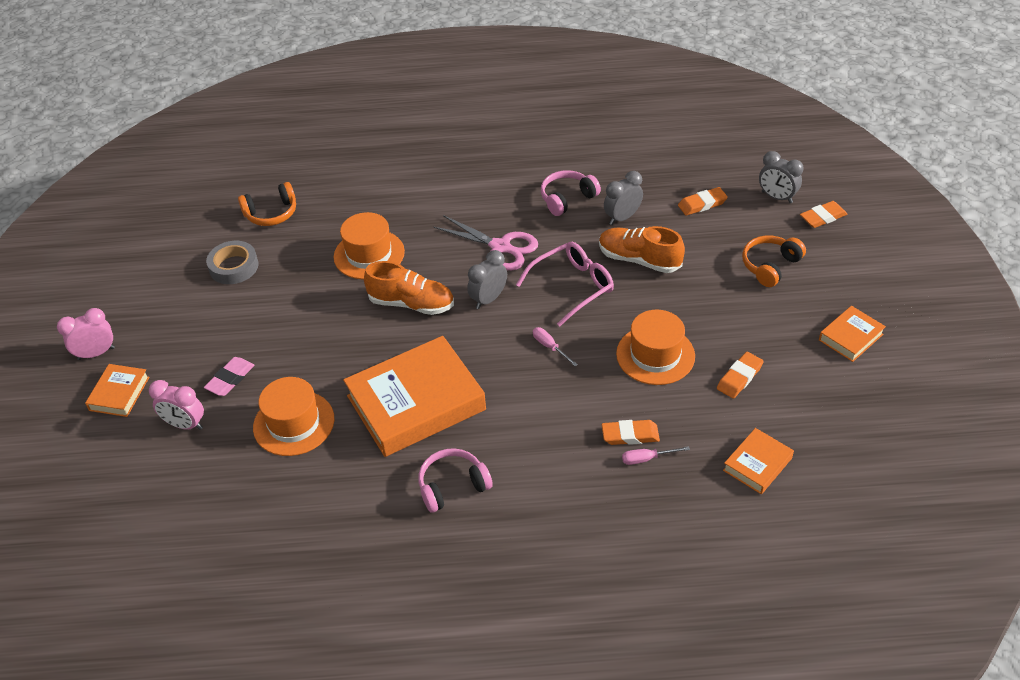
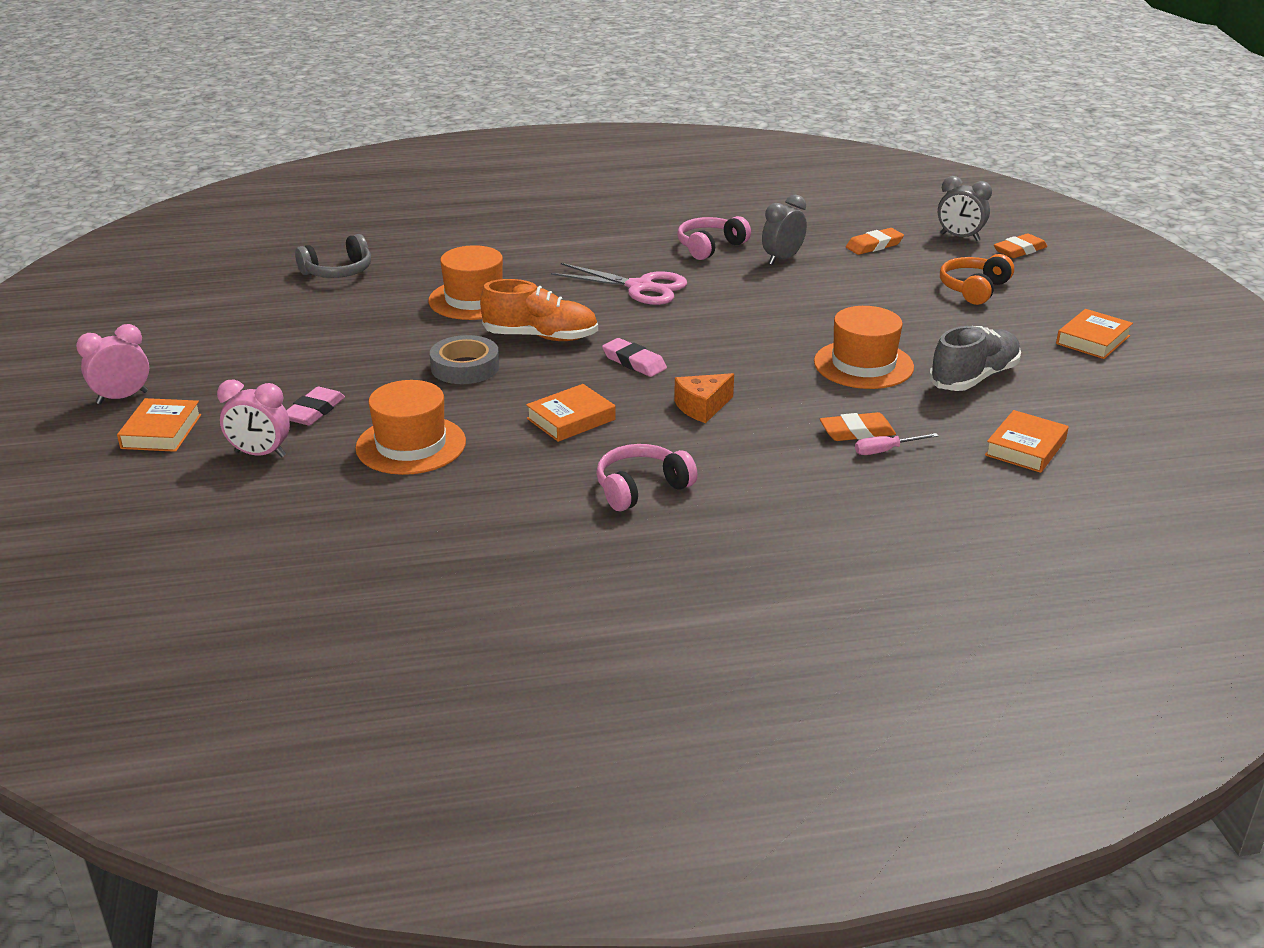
camera: 10 degrees left, 15 degrees down
grey tape [206,241,258,284] -> grey tape moved to [430,335,499,384]
orange headphones [238,182,296,226] -> grey headphones [295,234,371,278]
orange book [343,336,486,457] -> orange book [526,384,616,442], size x0.47
grey clock [467,250,507,309] -> none
pink glasses [516,242,614,327] -> none
pink screwdriver [533,327,578,366] -> none
orange shoe [599,226,685,273] -> none
orange eraser [717,352,764,399] -> grey shoe [929,326,1021,391]
none -> pink eraser [602,338,667,377]
none -> orange cheese [674,373,734,423]

